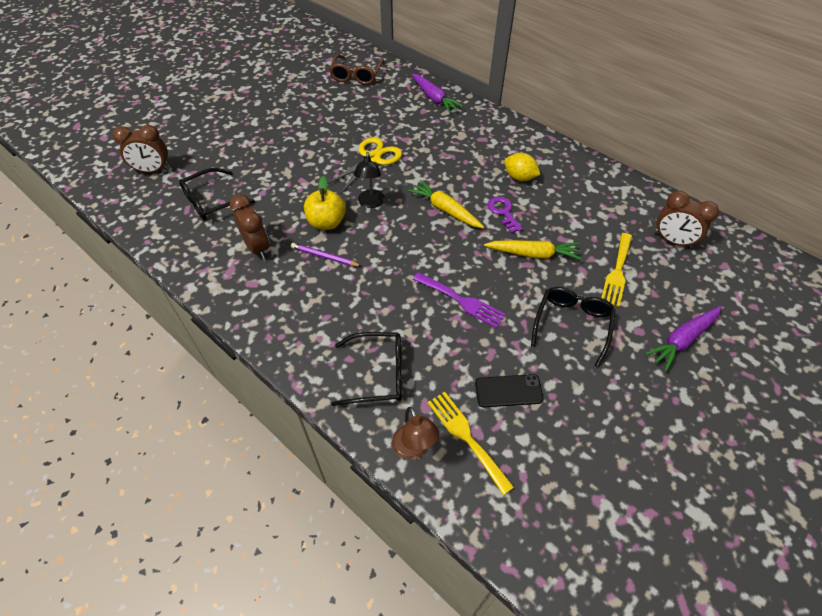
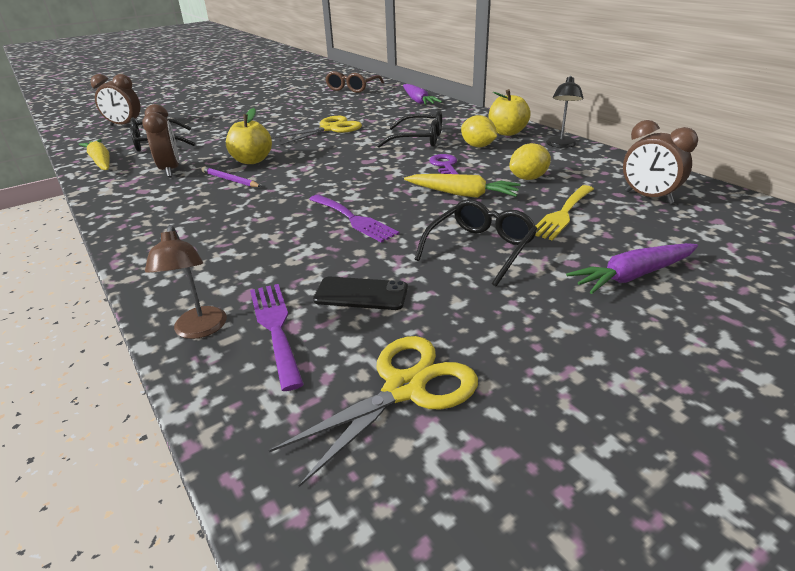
camera: 15 degrees right, 20 degrees down
black glasses [331,332,402,406] -> black glasses moved to [377,110,442,148]
black lamp [354,152,385,208] -> black lamp moved to [546,76,583,148]
yellow carrot [408,180,484,228] -> yellow carrot moved to [78,139,109,170]
yellow fork [428,392,514,495] -> purple fork [250,284,304,391]
none -> yellow scissors [269,336,478,487]
none -> yellow apple [489,89,531,136]
none -> yellow lemon [509,143,551,180]

